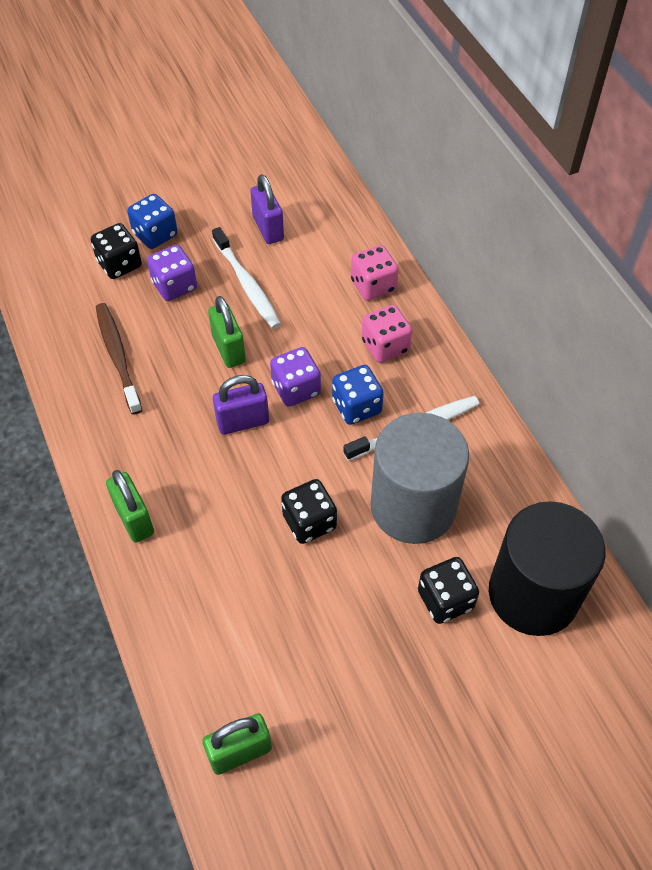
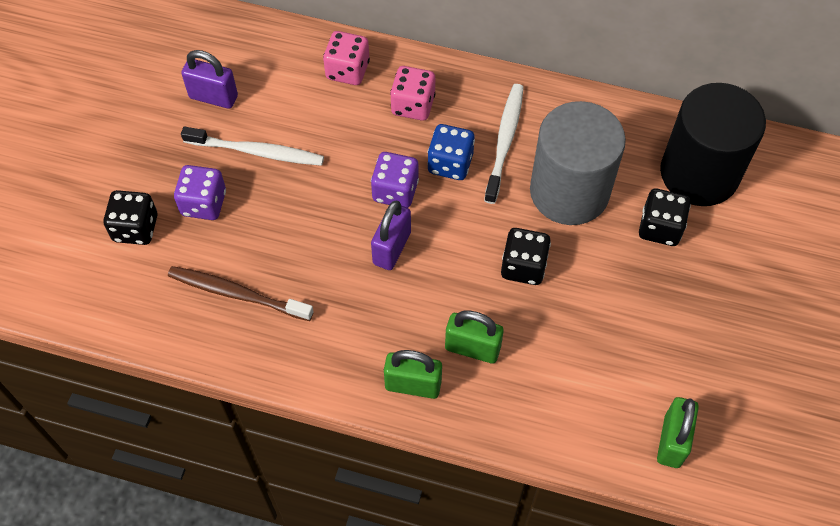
camera: 50 degrees left, 5 degrees up
blue dice [127,194,178,249] -> none
green padlock [208,296,246,368] -> green padlock moved to [445,311,504,364]

